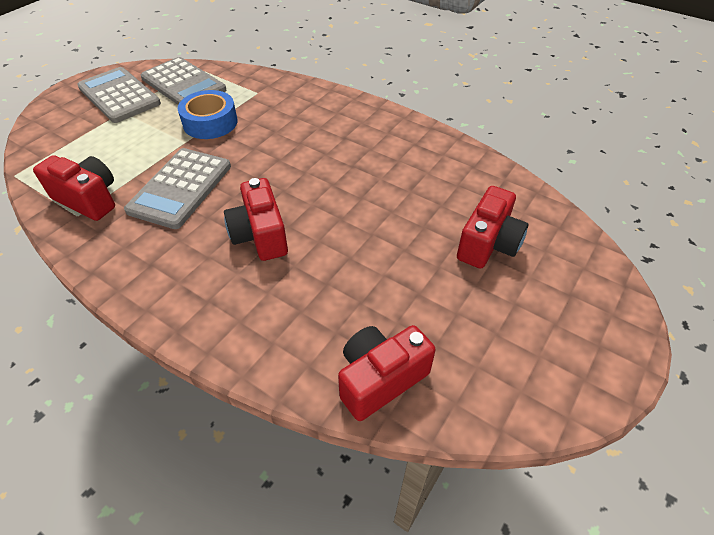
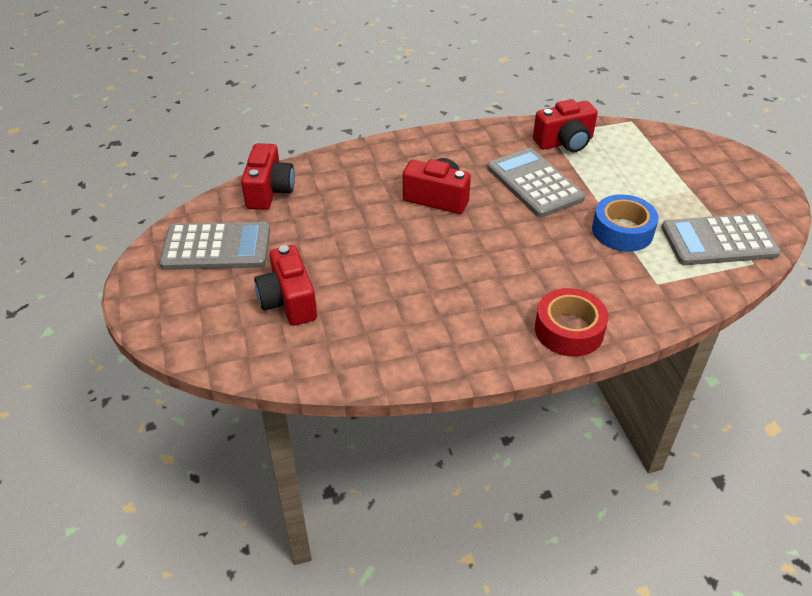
camera: 130 degrees right, 5 degrees down
grey calculator [77,67,161,123] -> grey calculator moved to [159,222,270,270]
none -> red tape [535,288,608,357]

